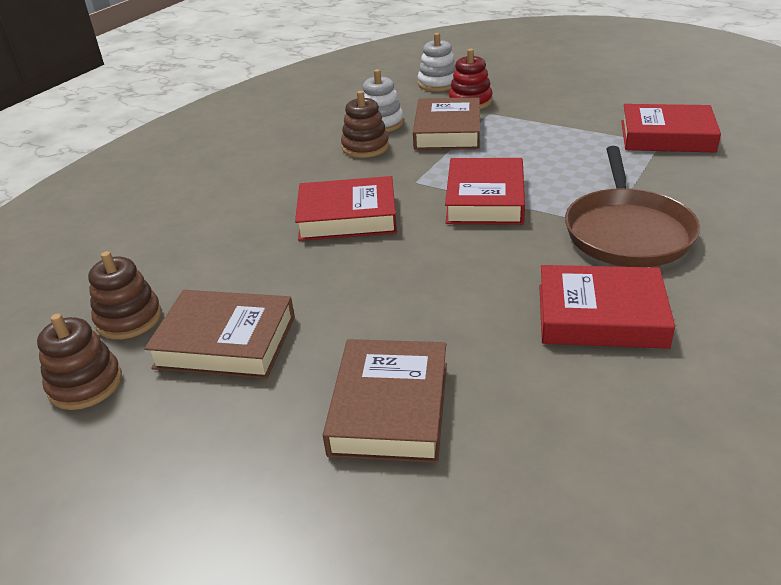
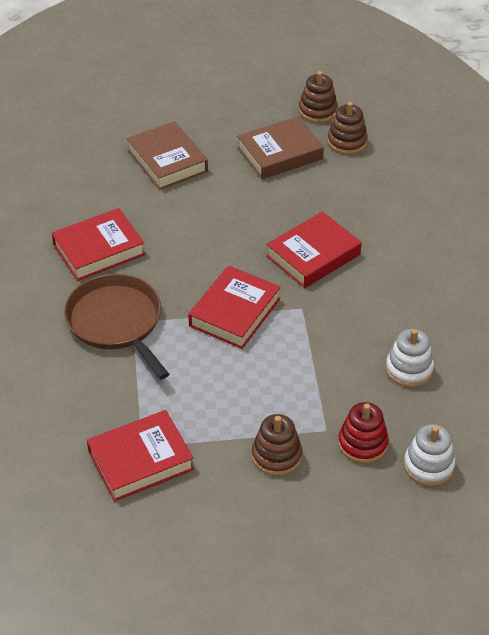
camera: 140 degrees right, 10 degrees up
brown stacking toy [341,91,389,158] -> brown stacking toy moved to [252,414,302,476]
brown book [413,97,480,150] -> none
red book [445,158,525,225] -> red book turned 60 degrees clockwise [188,266,281,349]

